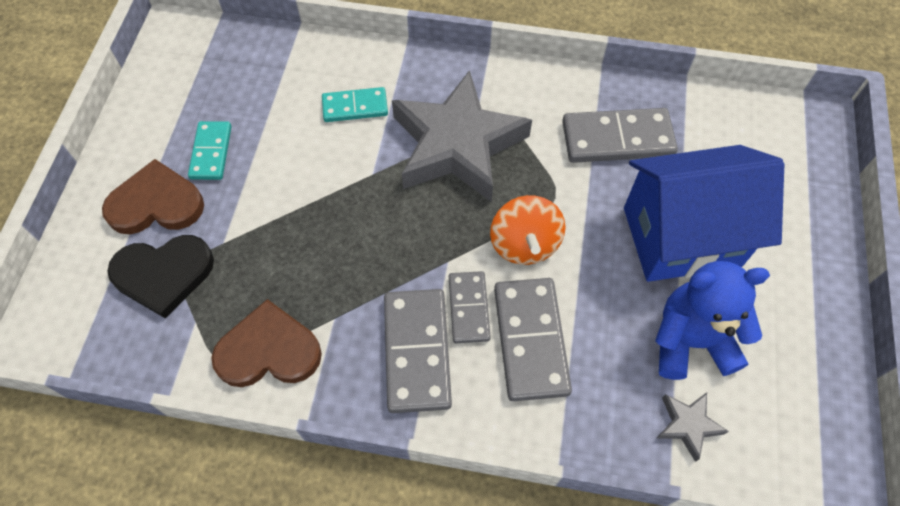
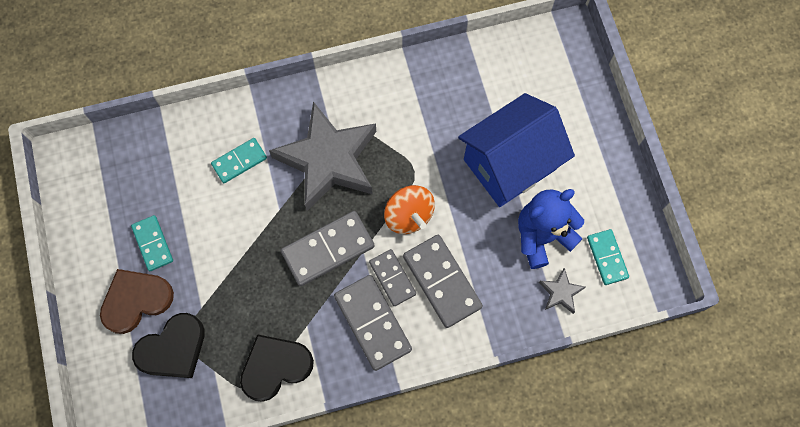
camera: 25 degrees left, 10 degrees up
brown heart [211,299,322,387] -> black heart [240,334,314,402]
grey domino [562,108,678,163] -> grey domino moved to [281,211,374,286]
none -> turquoise domino [587,229,629,285]

